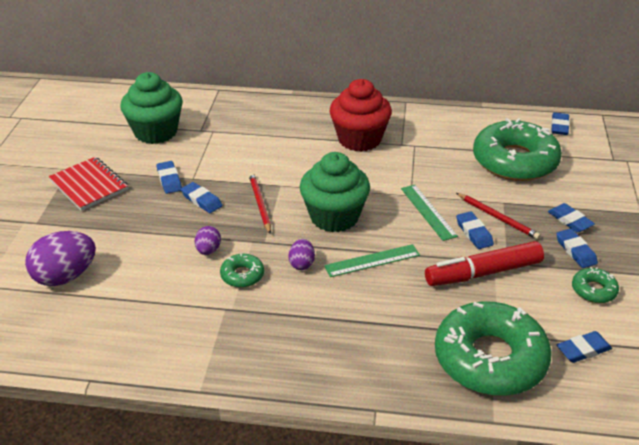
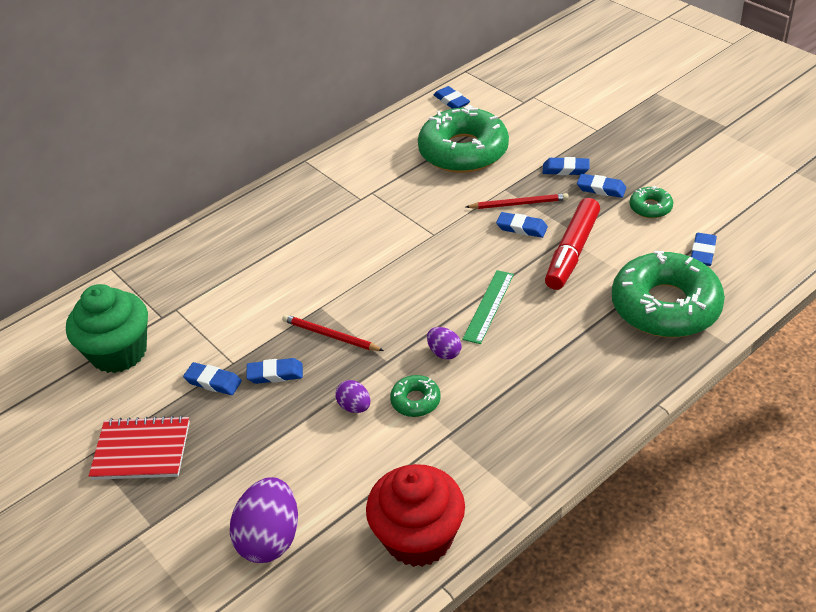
camera: 45 degrees left, 5 degrees up
green cupcake [300,152,370,232] -> none
red cupcake [329,79,392,152] -> red cupcake moved to [366,464,465,567]
green ruler [401,185,458,241] -> none

